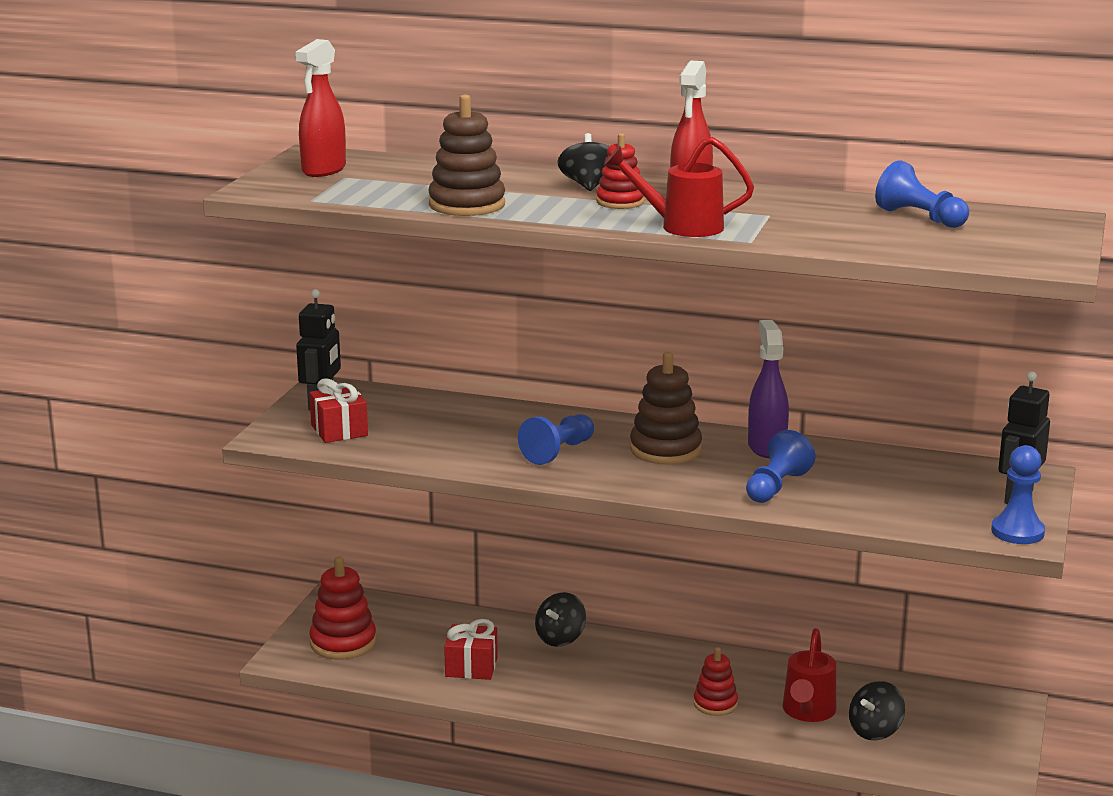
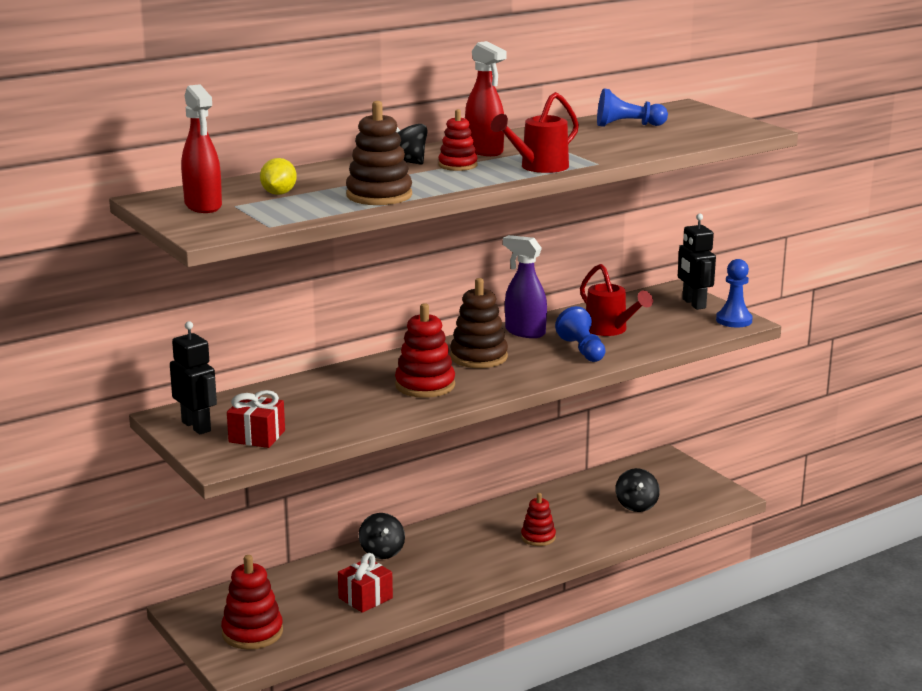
camera: 50 degrees left, 0 degrees up
blue pawn [518,414,594,465] -> red stacking toy [395,303,455,398]
red watering can [783,628,836,722] -> red watering can moved to [580,264,653,336]
none -> yellow lemon [260,158,297,195]

